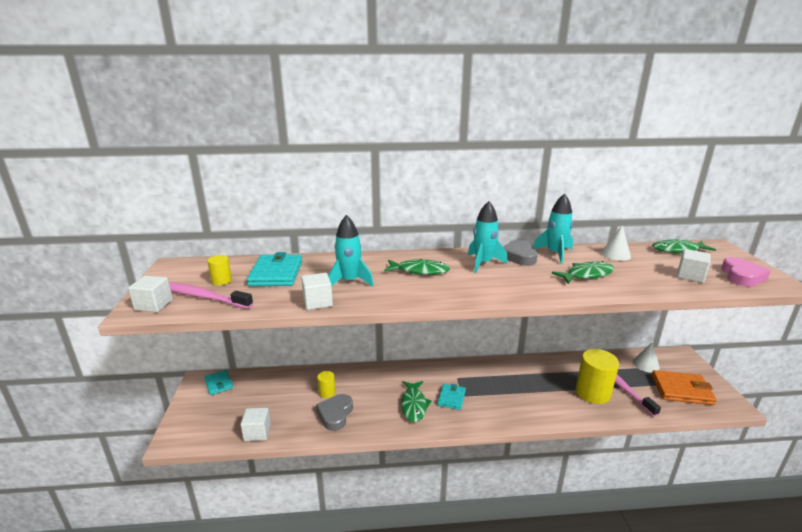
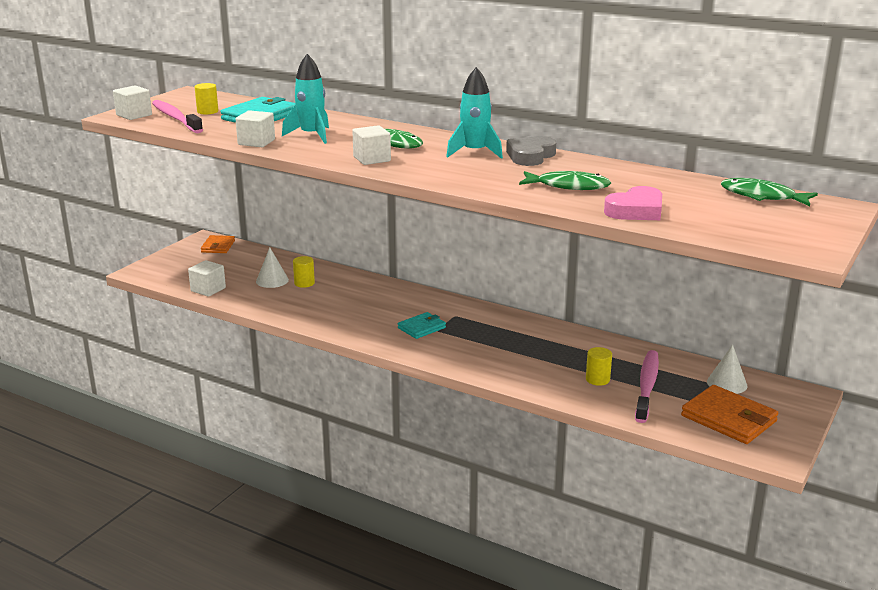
camera: 35 degrees right, 0 degrees up
turquoise wallet [204,370,233,395] -> orange wallet [201,235,235,253]
grey heart [316,394,353,431] -> none
green fish [401,381,432,422] -> none
turquoise rocket [533,193,573,264] -> none
yellow cylinder [576,349,619,404] -> yellow cylinder [586,347,612,386], size x0.50
white cone [601,225,631,261] -> white cone moved to [256,247,289,288]
white cube [677,249,711,283] -> white cube moved to [352,125,391,165]
pink heart [721,257,771,287] -> pink heart moved to [604,186,662,220]

